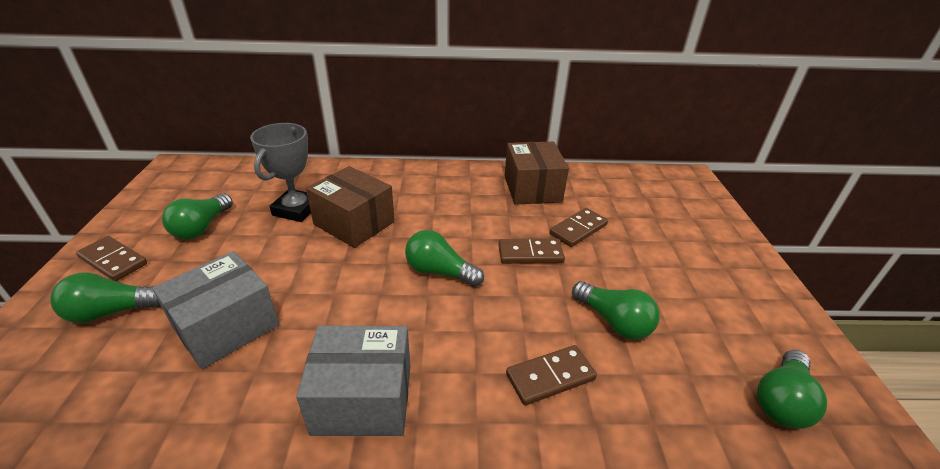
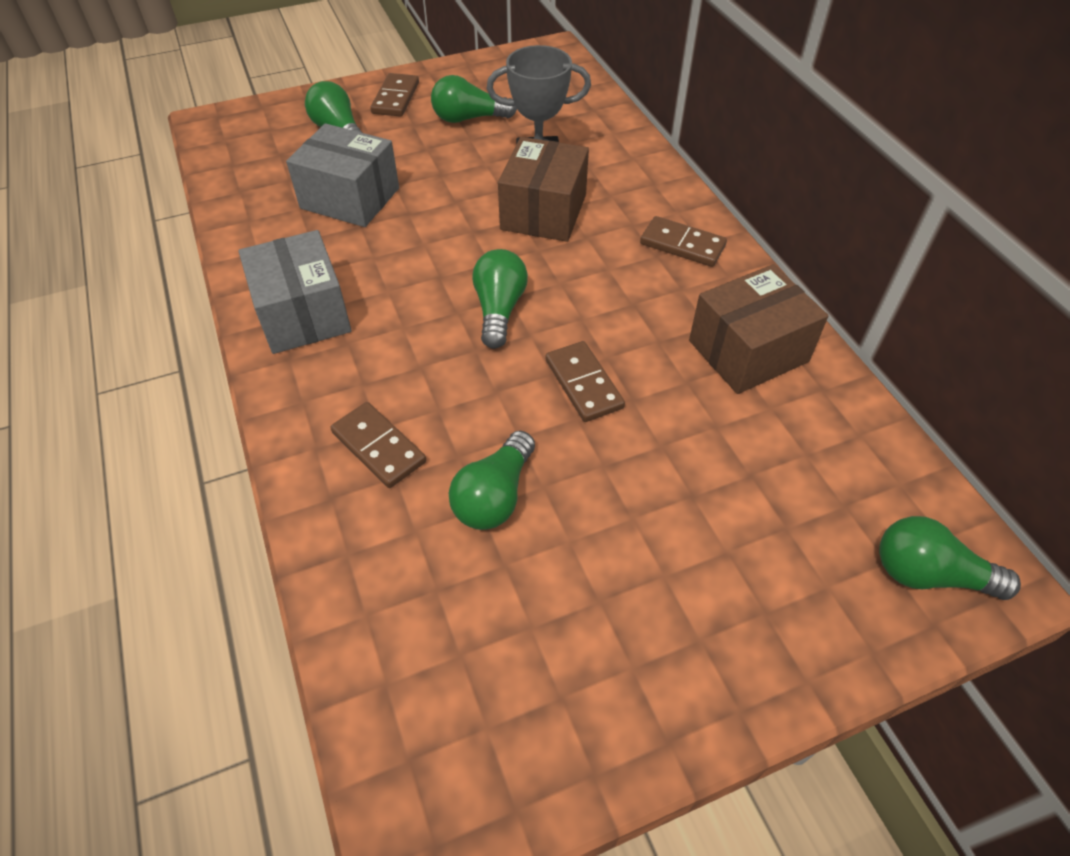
camera: 70 degrees right, 15 degrees up
brown domino [549,208,608,247] -> brown domino moved to [640,216,727,267]
green light bulb [757,350,827,429] -> green light bulb moved to [879,516,1021,600]

